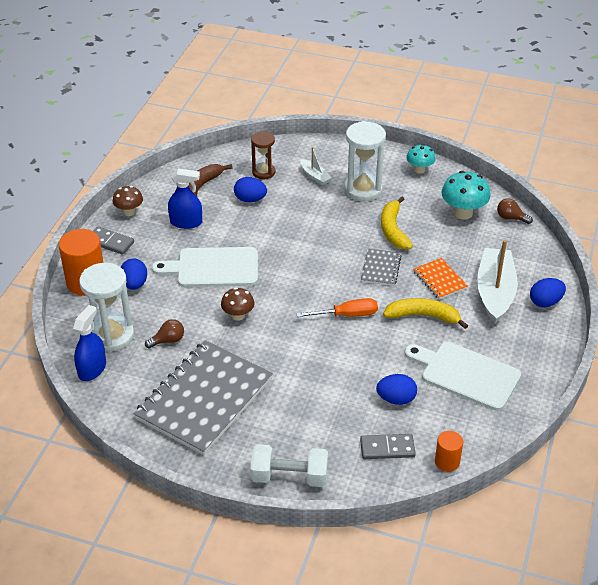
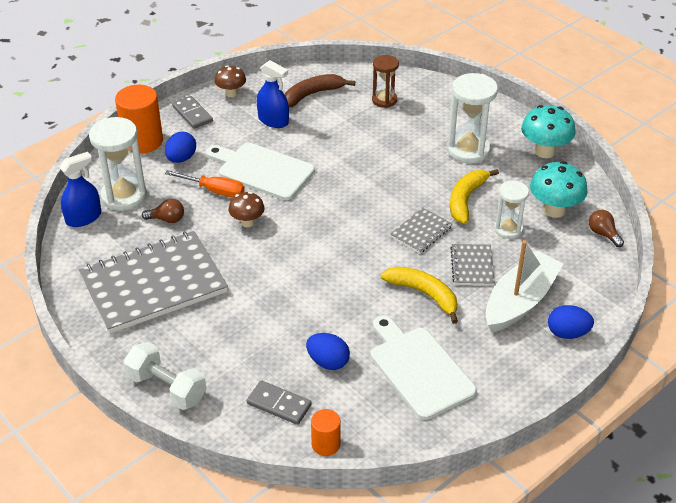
camera: 30 degrees right, 0 degrees up
blue egg [234,177,267,202] -> none
orange screwdriver [296,298,378,317] -> orange screwdriver moved to [165,170,245,198]
white boat [300,147,332,185] -> none
turquoise mushroom [406,144,436,174] -> turquoise mushroom [521,105,576,158], size x1.59
orange notebook [414,258,468,299] -> grey notebook [450,244,495,286]
none -> white hourglass [494,181,529,239]

